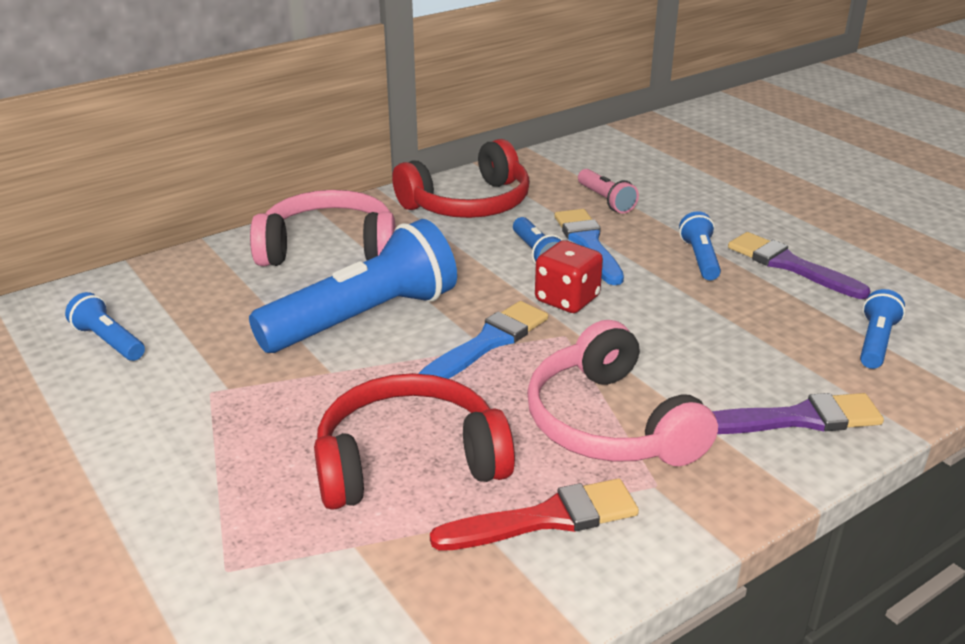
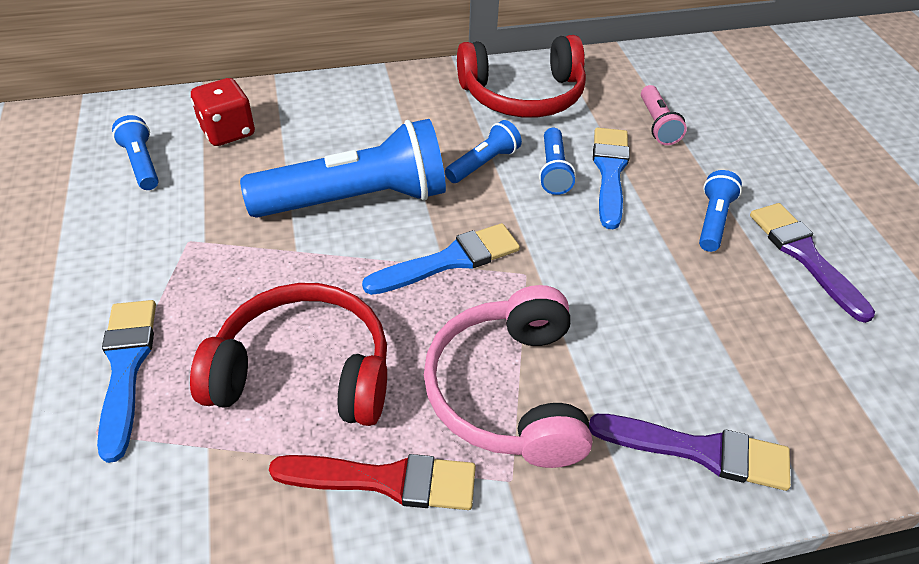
camera: 20 degrees right, 15 degrees up
pink headphones [250,190,396,266] -> none
red dice [535,240,603,313] -> red dice moved to [191,78,255,146]
blue flashlight [860,289,905,369] -> blue flashlight moved to [445,120,522,183]
none -> blue brush [97,300,156,463]

